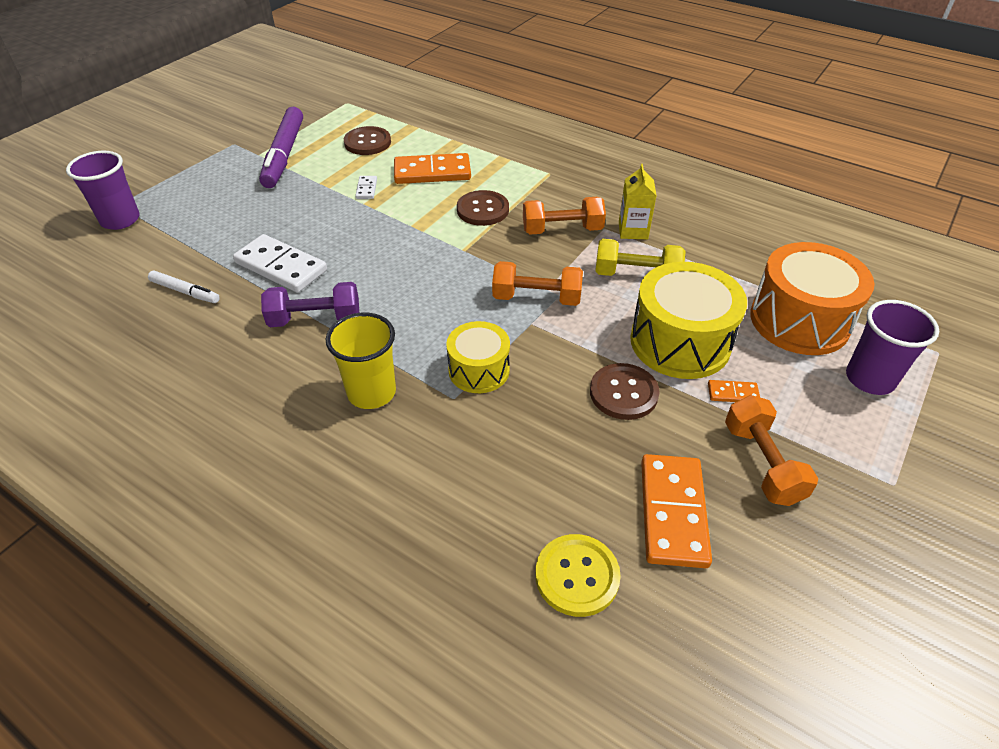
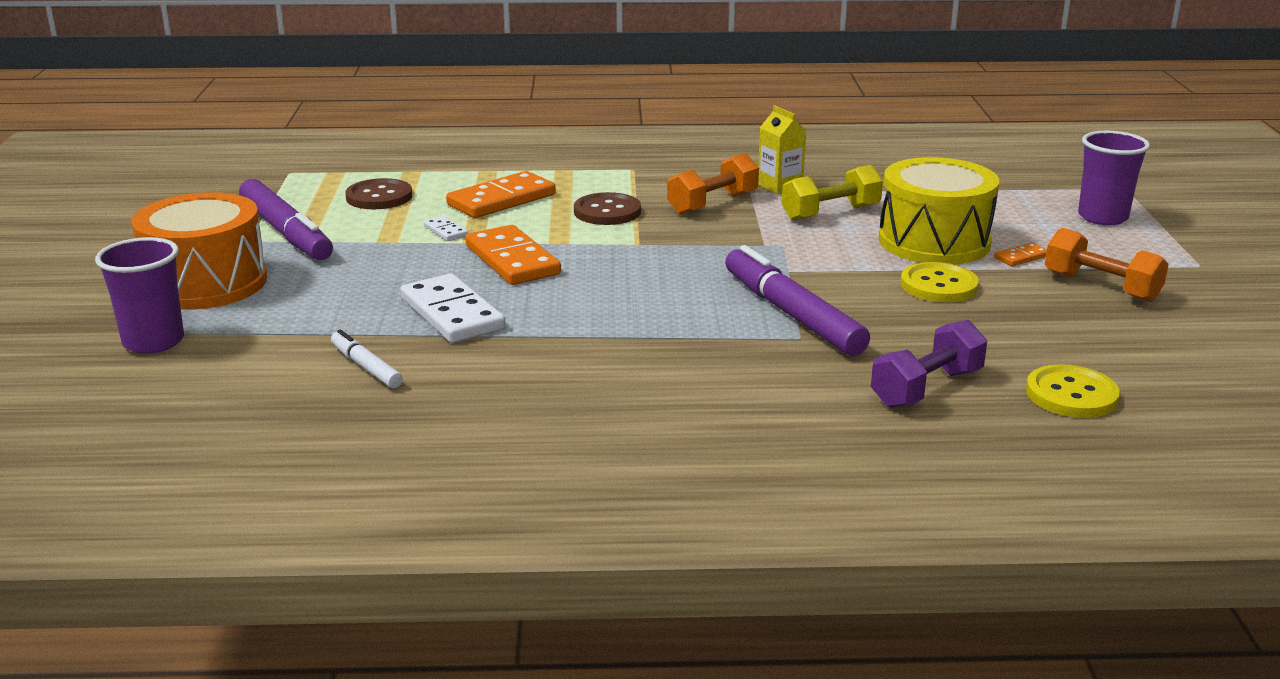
camera: 35 degrees left, 20 degrees down
white marker [148,271,220,303] -> white marker turned 120 degrees counterclockwise [331,330,403,388]
white domino [233,234,327,293] -> white domino turned 60 degrees clockwise [400,273,506,343]
purple dumbbell [261,282,359,327] -> purple dumbbell moved to [871,320,987,408]
yellow cup [326,313,396,409] -> none
yellow drum [446,321,510,393] -> purple marker [725,245,870,356]
orange dumbbell [492,261,583,306] -> none
brown button [590,363,660,420] -> yellow button [901,262,979,302]
orange domino [641,454,712,568] -> orange domino moved to [465,225,561,285]
orange drum [750,242,875,355] -> orange drum moved to [131,192,267,309]

